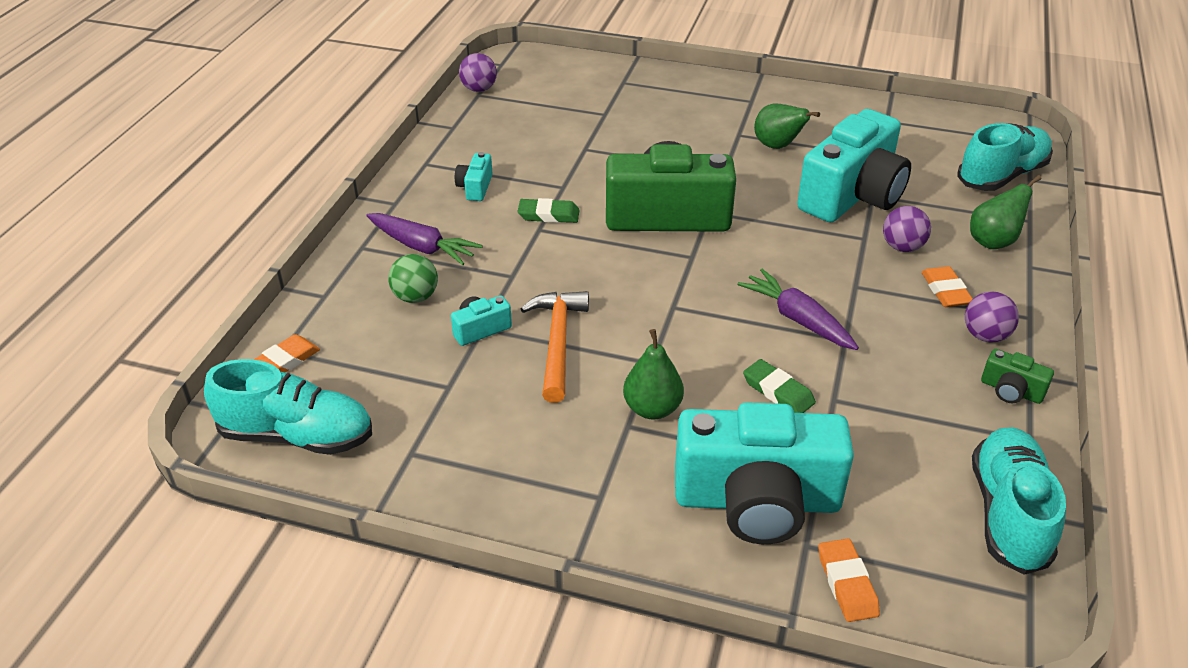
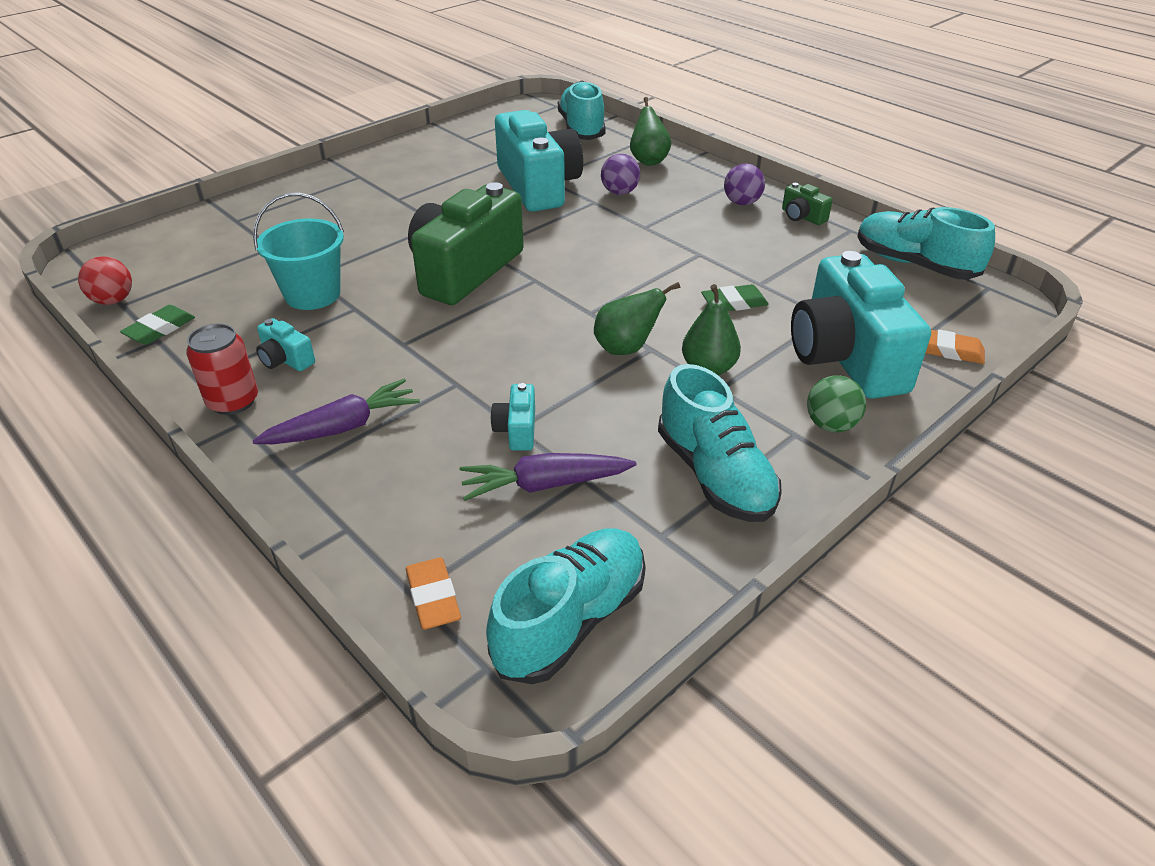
camera: 60 degrees left, 0 degrees up
green ball [388,254,438,303] -> green ball moved to [807,376,866,432]
purple ball [459,53,497,92] -> red ball [78,256,132,305]
green eraser [518,198,579,223] -> green eraser moved to [120,305,195,345]
orange hammer [521,291,589,403] -> none
turquoise camera [675,402,854,544] -> turquoise camera turned 135 degrees clockwise [791,251,931,399]
purple carrot [737,269,859,350] -> purple carrot moved to [460,453,637,501]
green pear [754,104,820,149] -> green pear moved to [594,282,680,355]
orange eraser [921,266,973,307] -> none
green camera [981,349,1054,404] -> green camera turned 75 degrees clockwise [782,183,833,225]
none -> red can [186,323,258,415]
none -> turquoise bucket [253,193,344,310]
none -> turquoise shoe [658,364,782,522]

